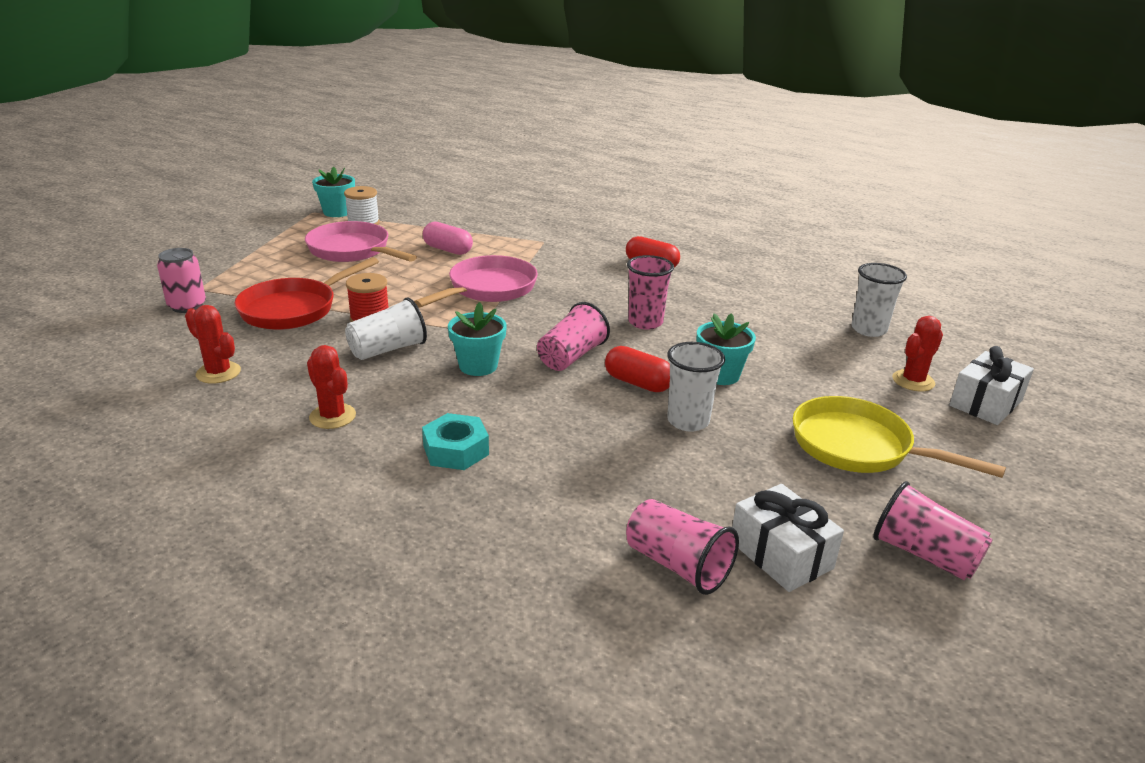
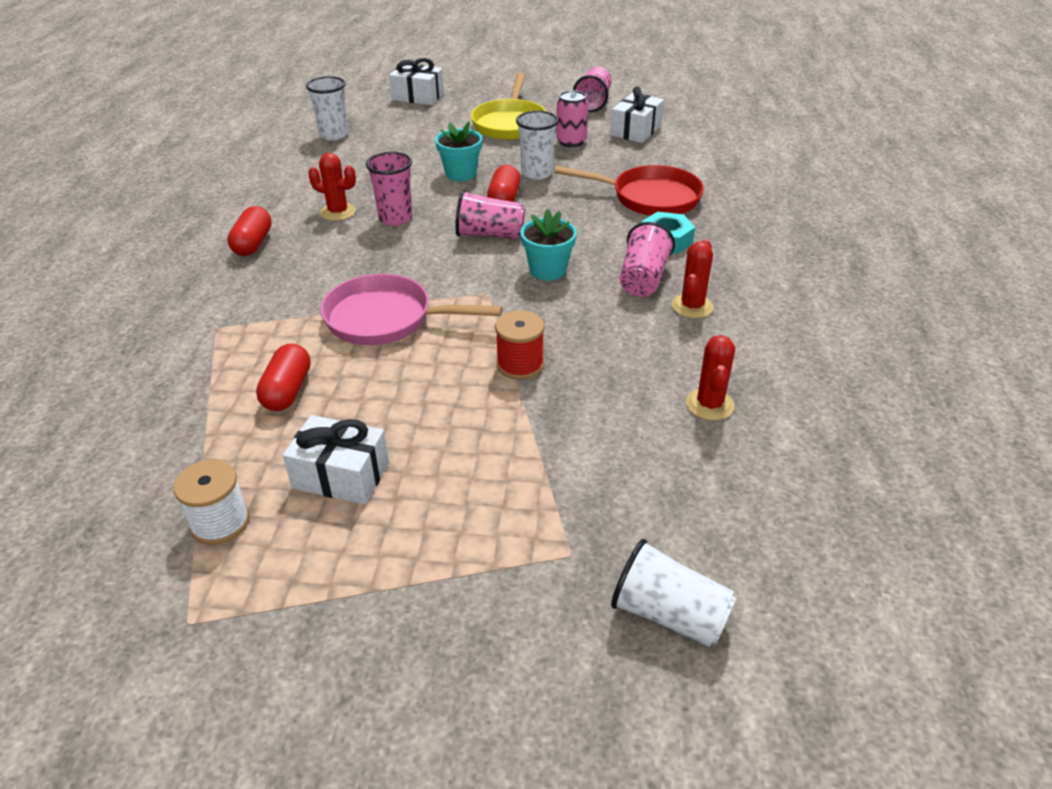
camera: 115 degrees left, 10 degrees up
pink can [157,248,206,313] -> pink can moved to [556,90,588,147]
red pan [234,257,379,330] -> red pan moved to [554,165,704,216]
pink pan [305,221,417,262] -> white gift [283,415,389,505]
turquoise flower pot [312,167,355,217] -> none
white cup [345,298,427,360] -> white cup moved to [611,539,736,647]
pink capsule [423,222,473,255] -> red capsule [256,344,311,411]
pink cup [626,499,739,595] -> pink cup moved to [620,222,675,297]
red cactus [892,316,943,391] -> red cactus moved to [308,153,356,221]

